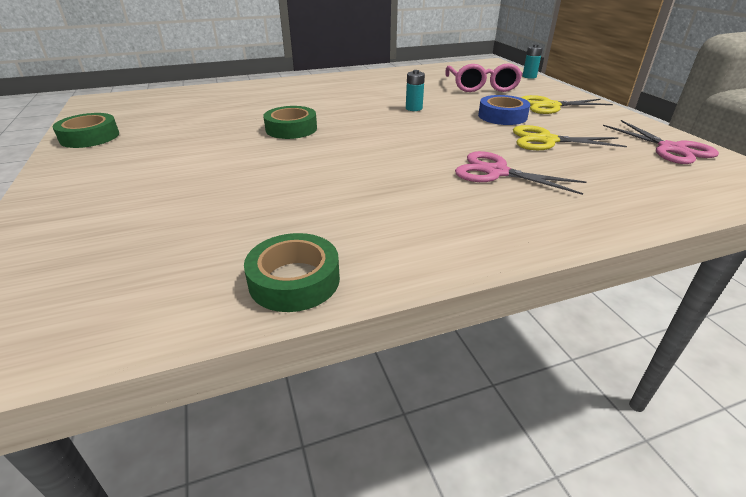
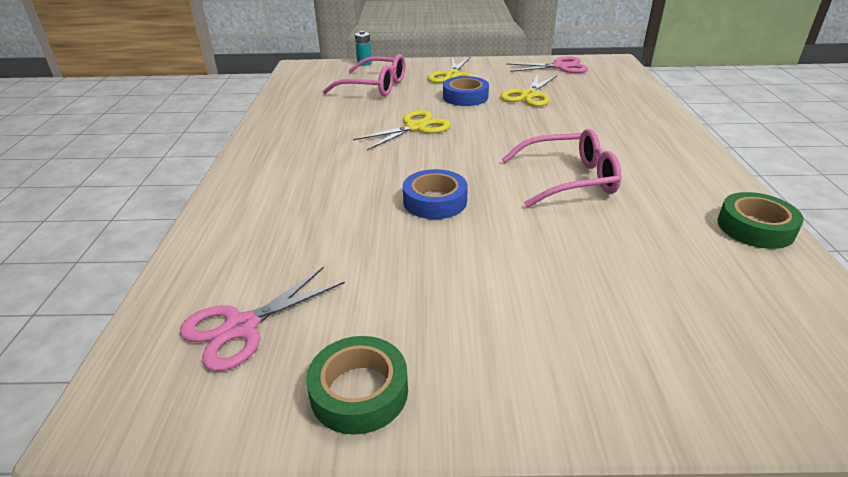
camera: 70 degrees left, 0 degrees up
green tape [263,106,317,139] -> blue tape [403,169,468,219]
turquoise battery [406,70,425,111] -> yellow scissors [353,110,451,150]
pink scissors [455,151,586,195] -> pink scissors moved to [179,266,345,371]
none -> pink glasses [502,129,621,208]

